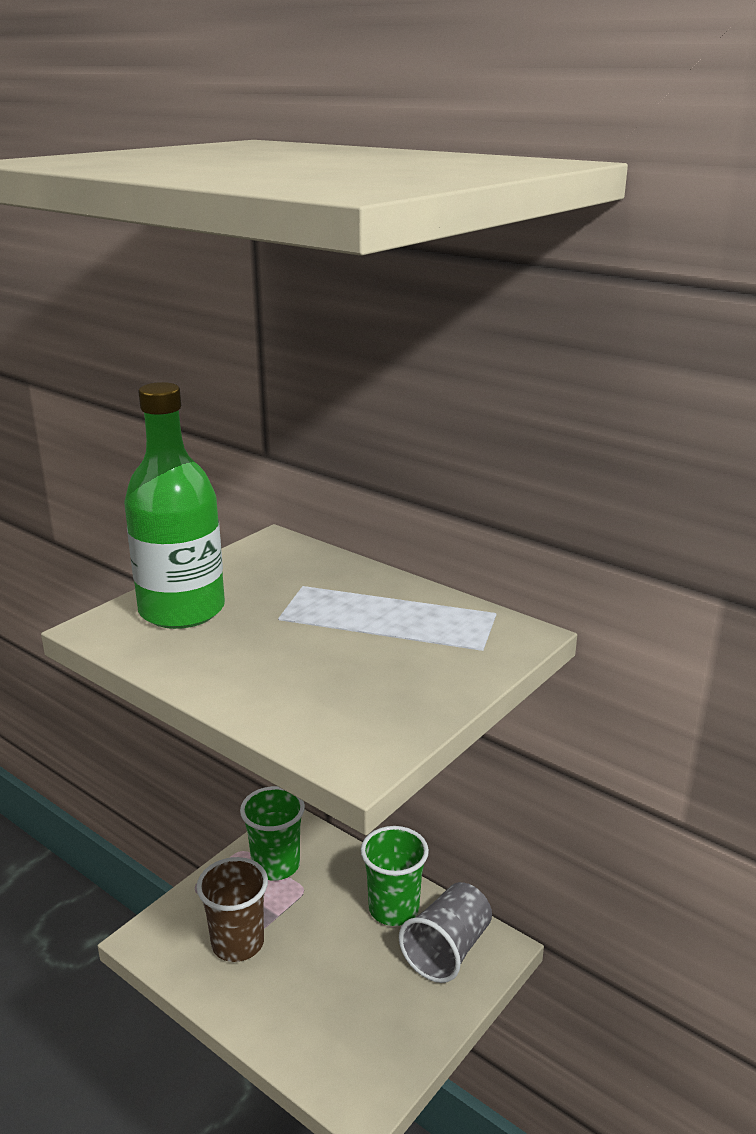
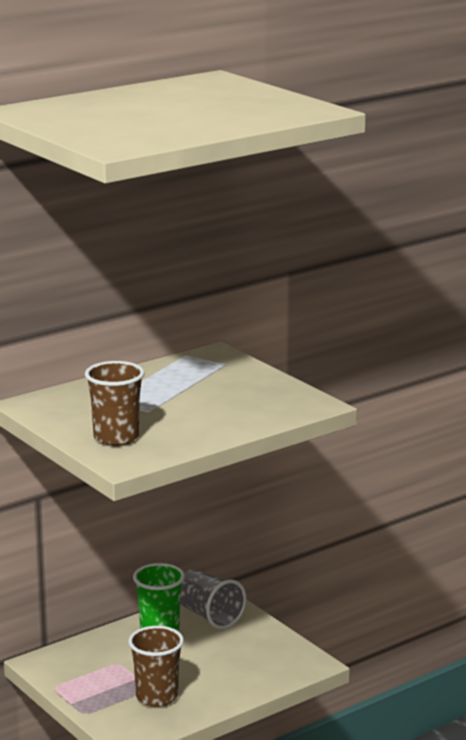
camera: 75 degrees left, 5 degrees down
green bottle [124,382,225,629] -> brown cup [85,361,144,446]
green cup [240,786,305,880] -> none

